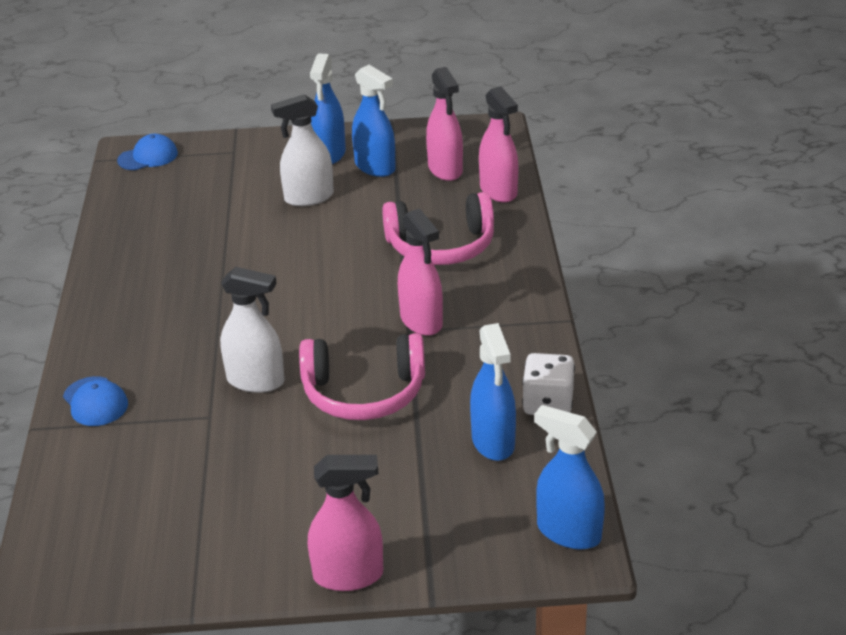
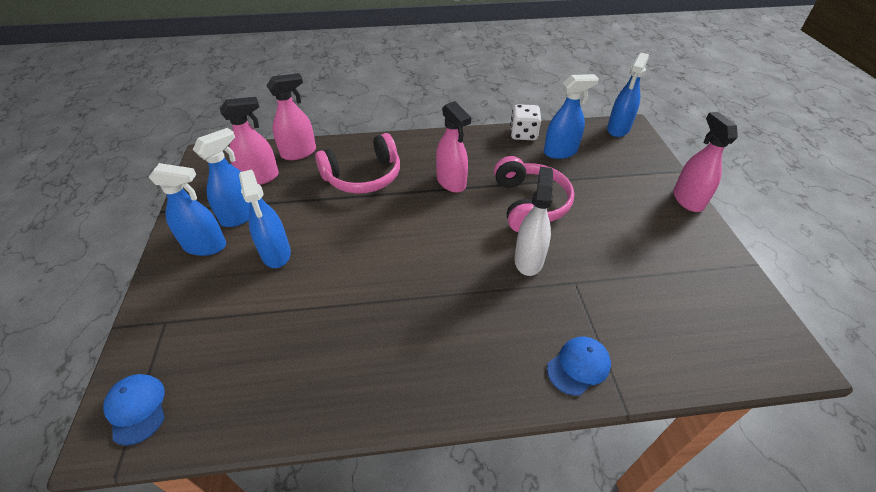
camera: 95 degrees left, 10 degrees up
white spray bottle [271,94,334,206] -> blue spray bottle [239,170,291,268]
pink headphones [382,192,494,265] -> pink headphones turned 75 degrees clockwise [315,133,400,194]
pink spray bottle [398,208,443,336] -> pink spray bottle turned 90 degrees clockwise [436,101,471,193]

